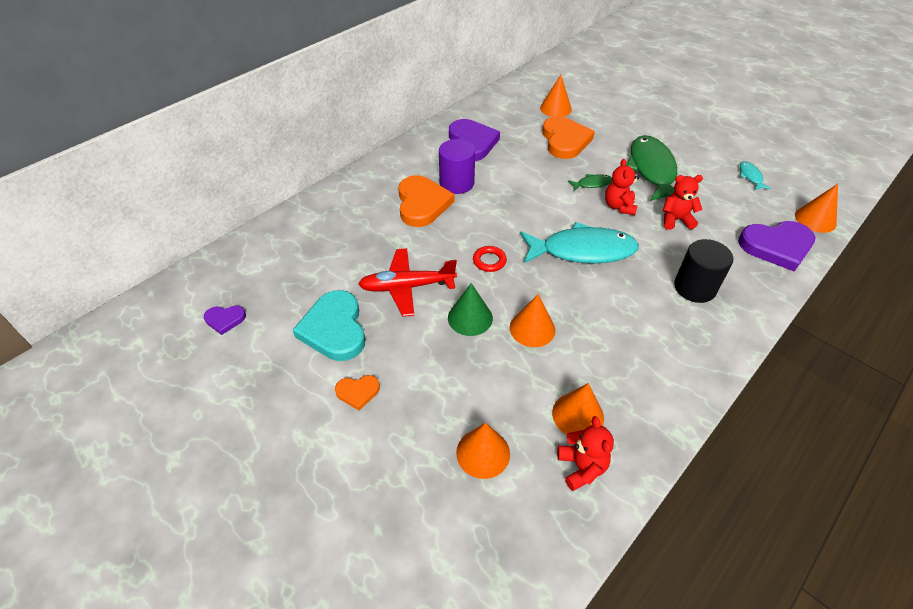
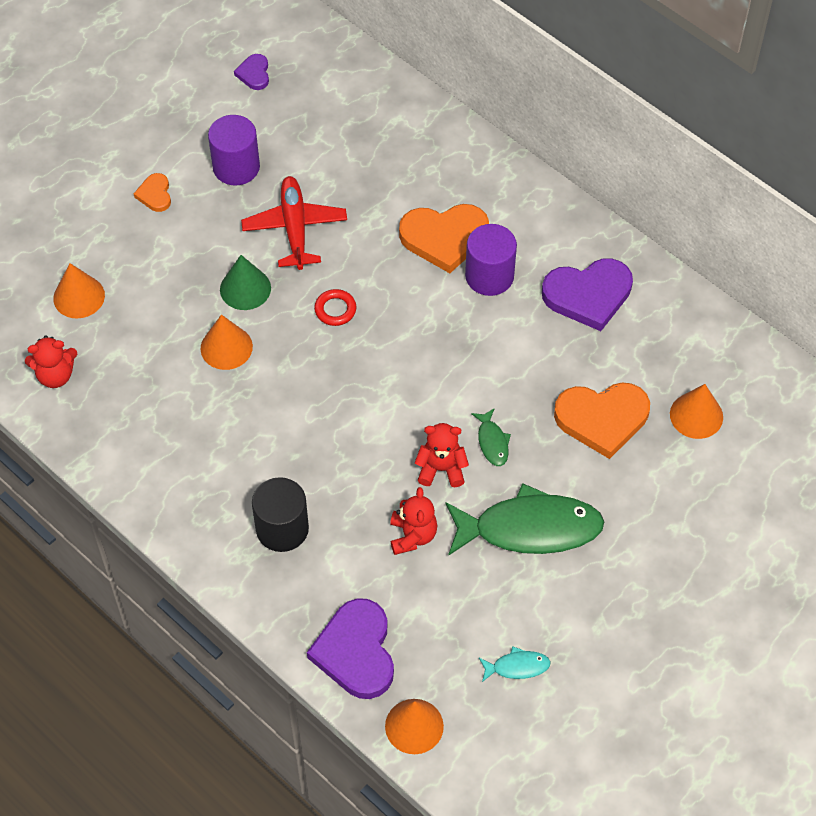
camera: 90 degrees right, 10 degrees up
turquoise heart [293,290,365,361] -> purple cylinder [208,115,260,186]
turquoise fish [520,222,639,263] -> none
orange cone [552,383,604,435] -> none

